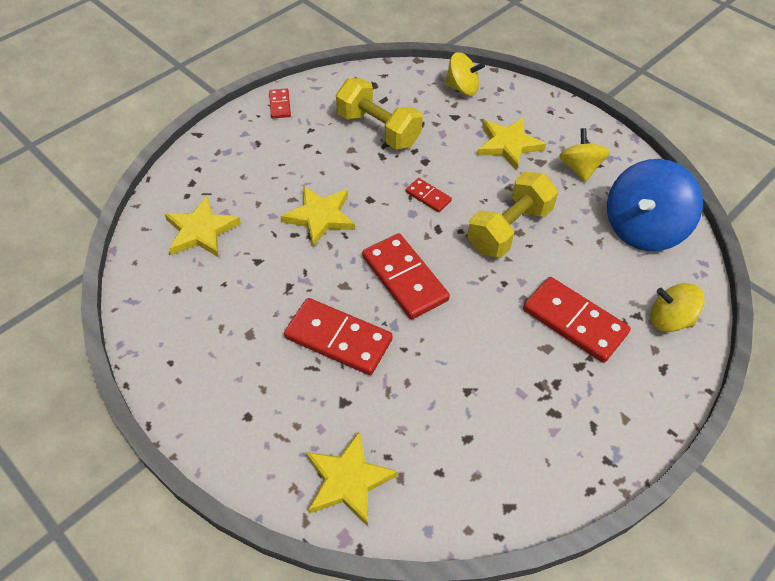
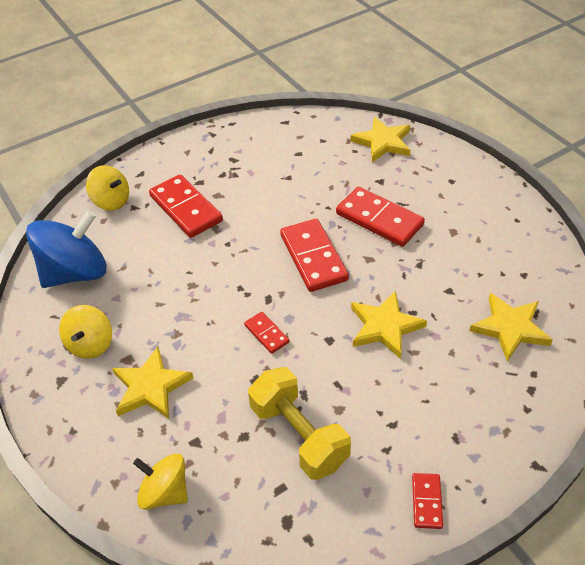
camera: 165 degrees left, 5 degrees down
yellow dumbbell [467,172,558,258] -> none

